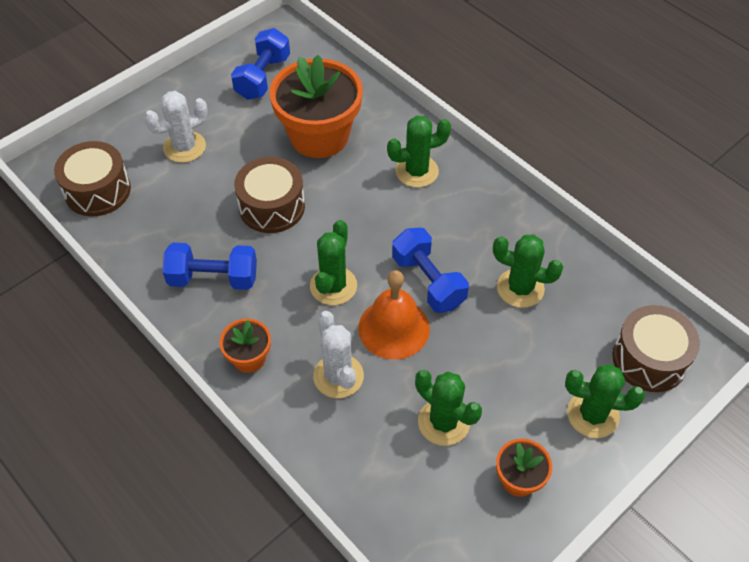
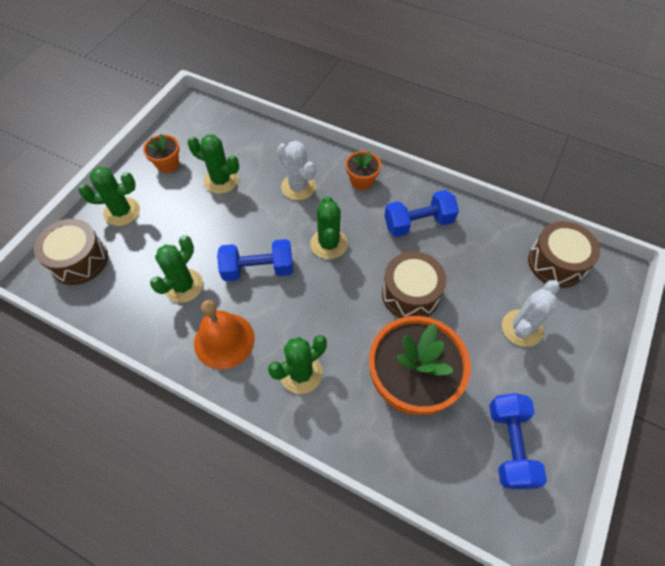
camera: 160 degrees right, 5 degrees up
orange bell [358,270,430,360] -> orange bell moved to [194,300,255,370]
blue dumbbell [392,228,469,313] -> blue dumbbell turned 45 degrees counterclockwise [217,239,293,281]
green cactus [493,235,563,308] -> green cactus turned 60 degrees counterclockwise [150,235,203,303]

